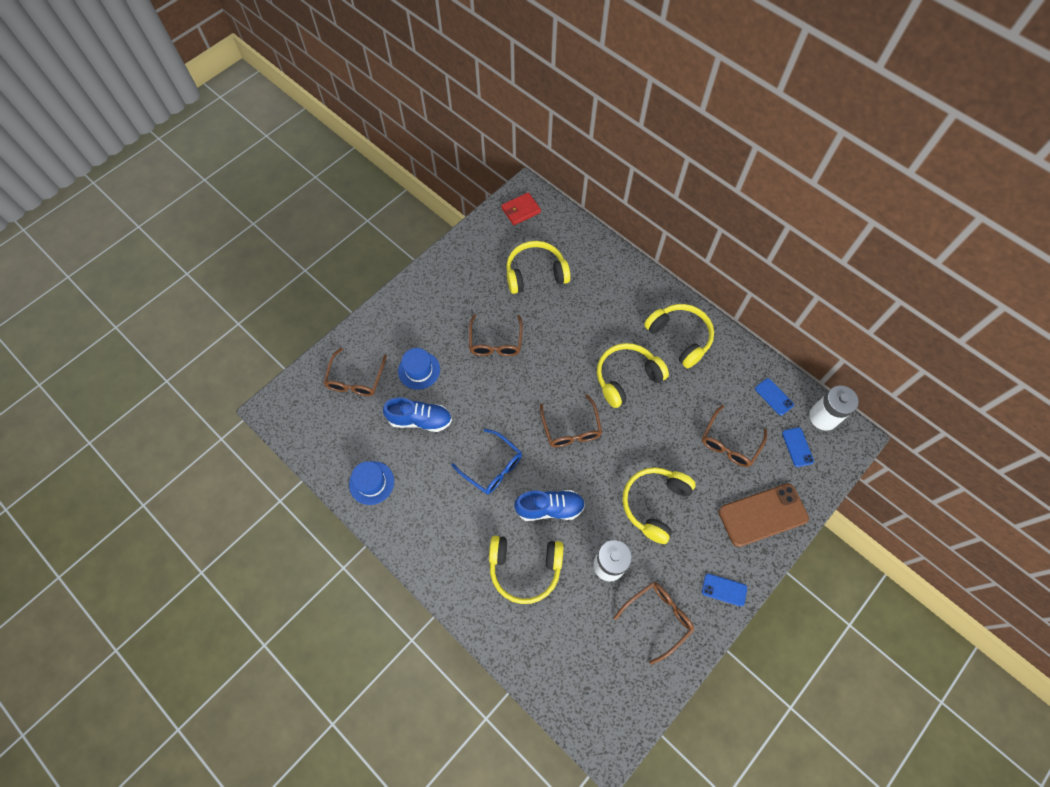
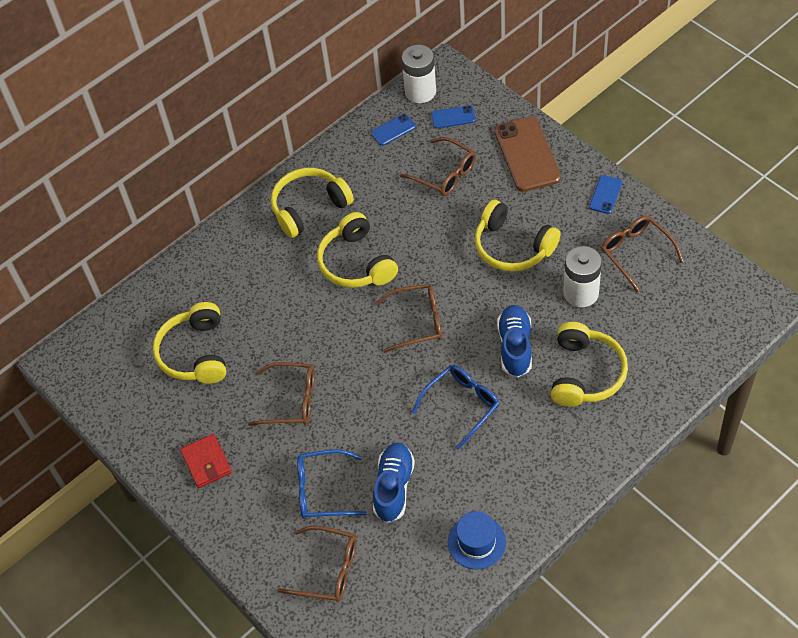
camera: 80 degrees left, 10 degrees down
blue hat [398,348,440,390] -> blue glasses [297,449,366,519]
red wallet [501,192,541,225] -> red wallet moved to [180,434,232,488]

